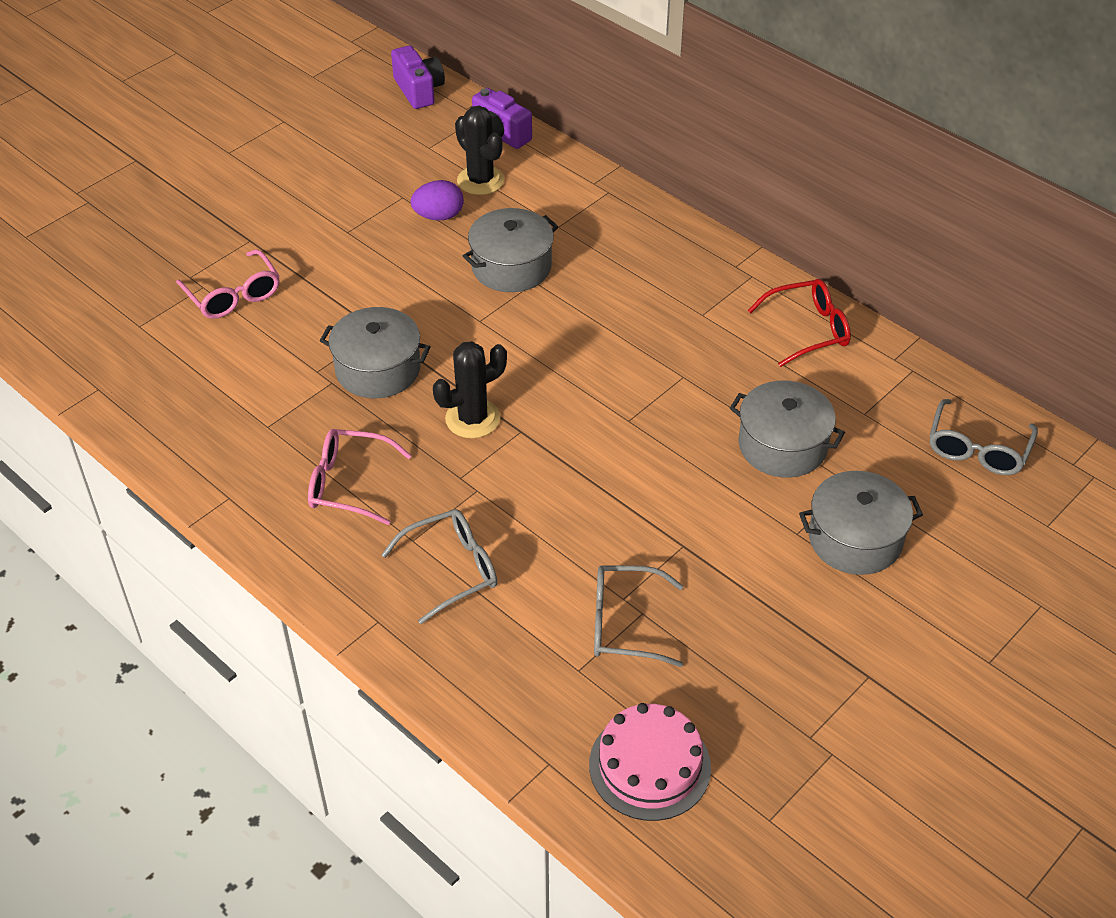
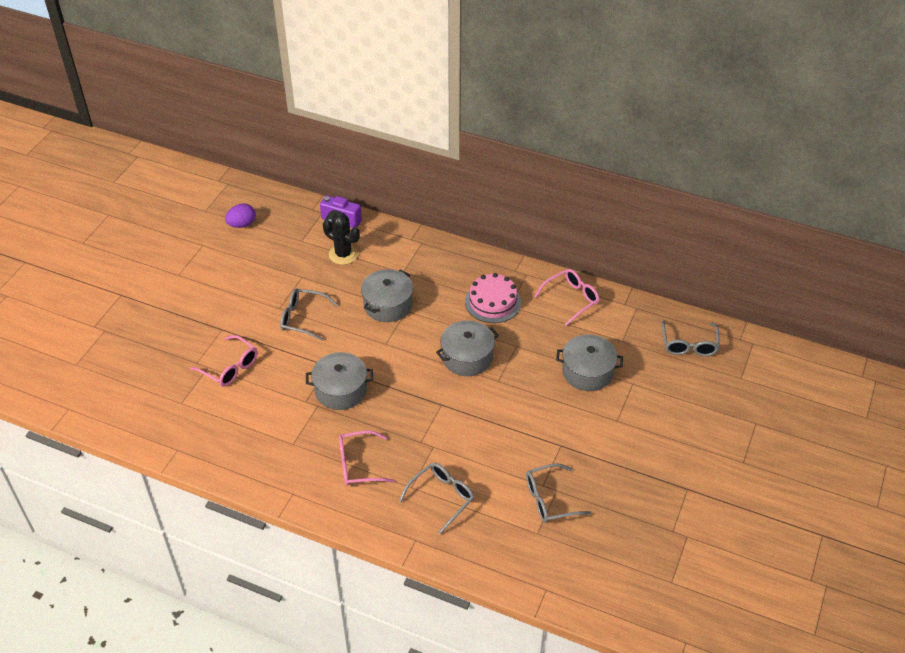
camera: 20 degrees left, 0 degrees up
purple camera [391,45,445,109] -> none
purple egg [411,180,464,221] -> purple egg moved to [225,203,256,228]
black cactus [433,341,507,438] -> none
pink cake [589,703,711,821] -> pink cake moved to [465,273,521,323]
red glasses [748,279,851,367] -> pink glasses [534,269,600,326]
grey pot [799,471,923,575] -> grey pot moved to [436,320,499,376]
none -> grey glasses [280,288,338,341]

